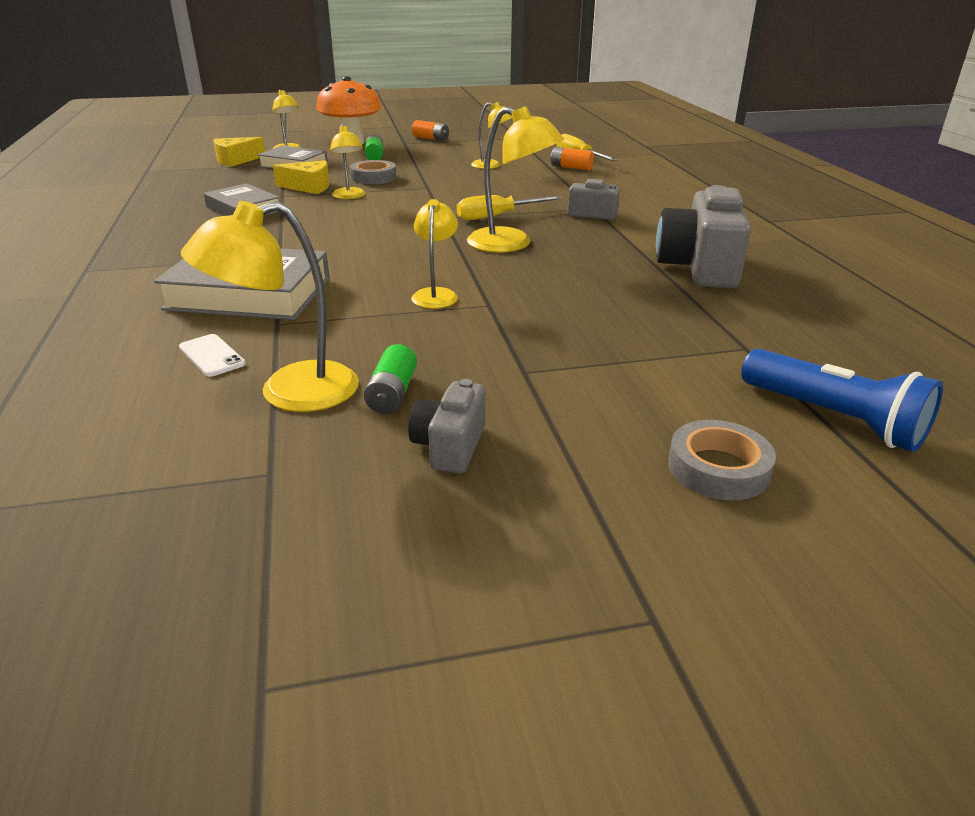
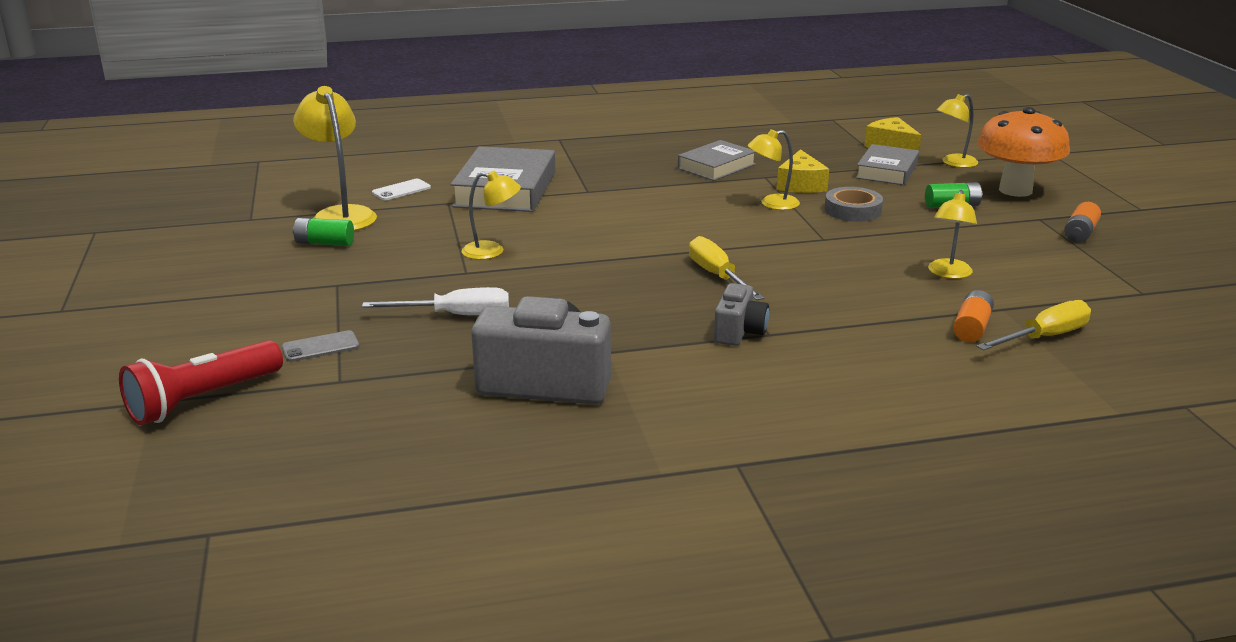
camera: 90 degrees right, 5 degrees down
grey camera [408,379,485,474] -> none
yellow lamp [467,106,564,253] -> none
grey tape [668,420,776,500] -> none
blue flashlight [741,349,943,452] -> red flashlight [119,340,283,425]
none -> grey phone [282,330,360,362]
none -> white screwdriver [362,287,509,315]

